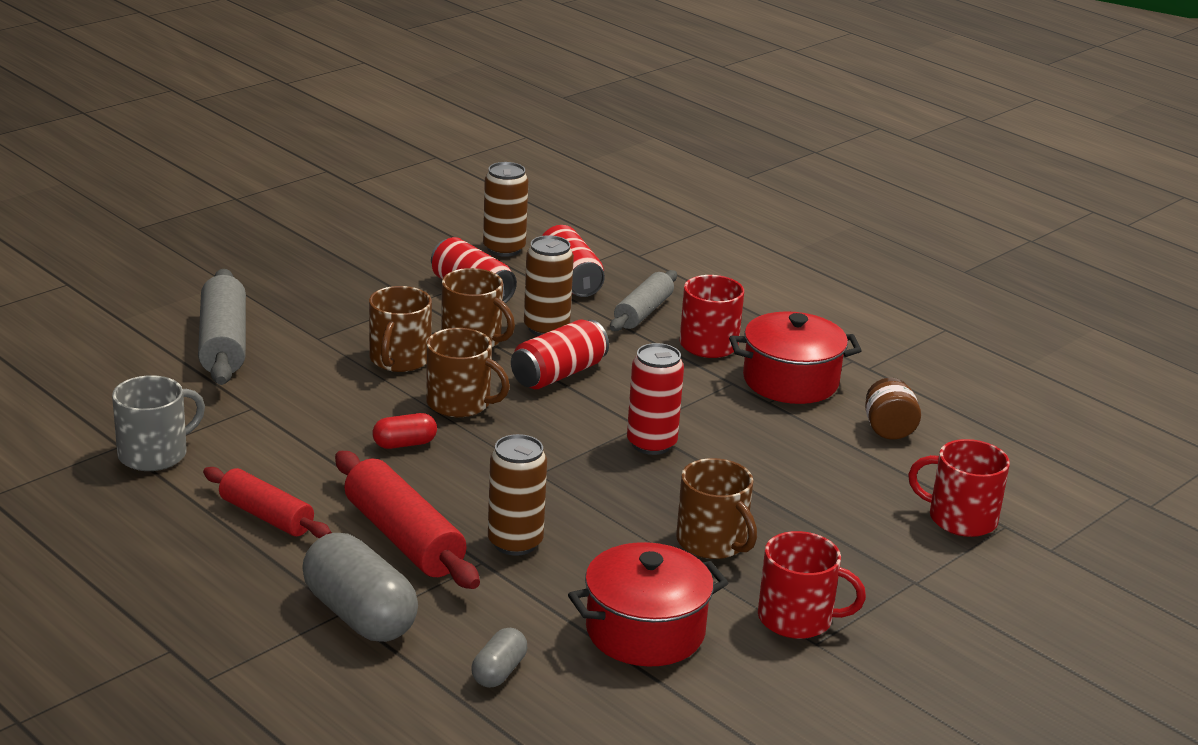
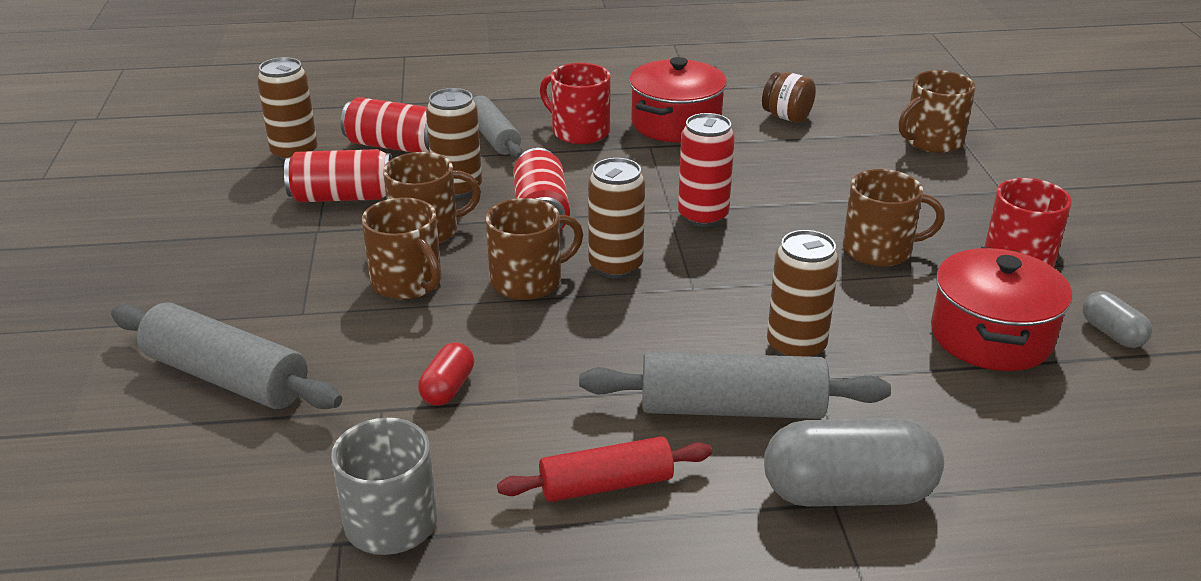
camera: 50 degrees left, 5 degrees up
red rolling pin [335,451,480,589] -> grey rolling pin [579,352,891,419]
red capsule [372,413,437,449] -> red capsule moved to [418,342,474,406]
grey capsule [471,628,527,688] -> grey capsule moved to [1083,291,1152,348]
red mug [908,439,1010,537] -> brown mug [899,70,975,153]
none -> brown can [588,158,645,279]

